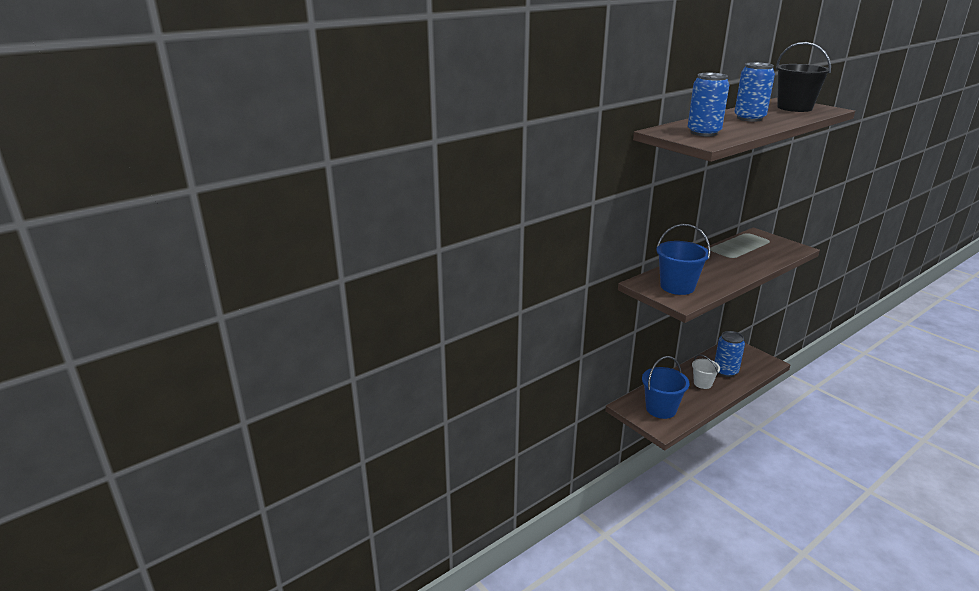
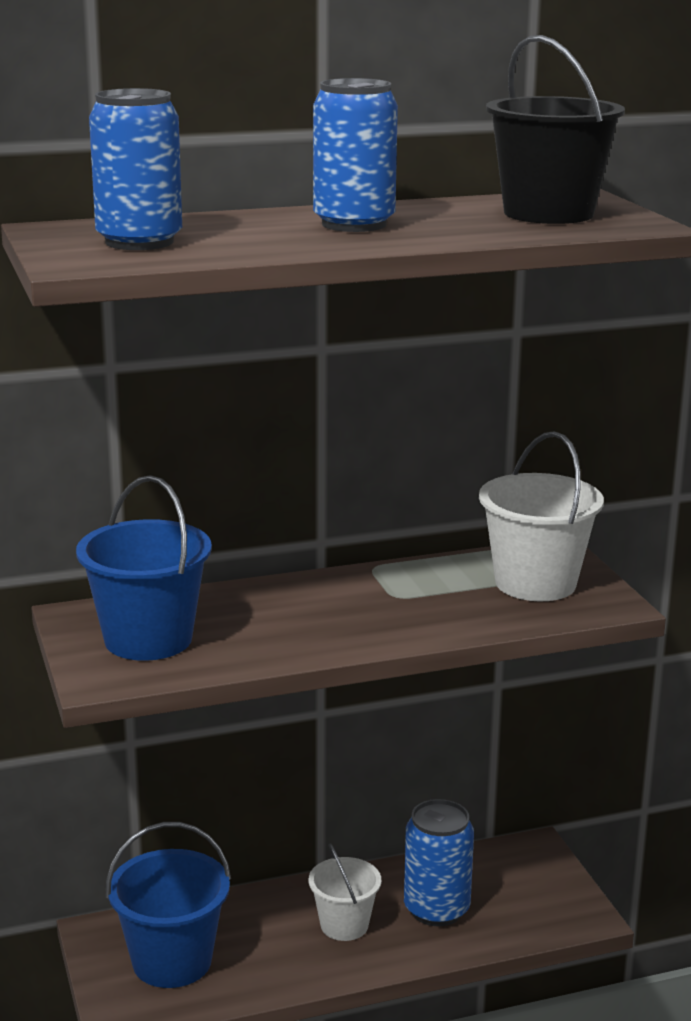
camera: 20 degrees right, 5 degrees down
none -> white bucket [479,431,604,601]

